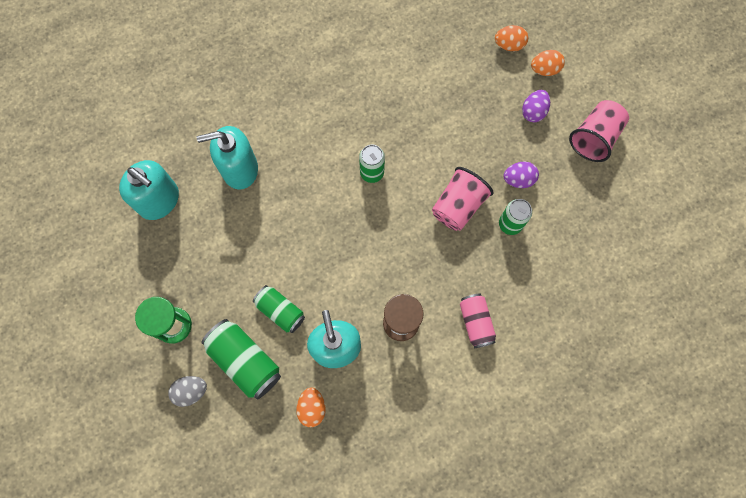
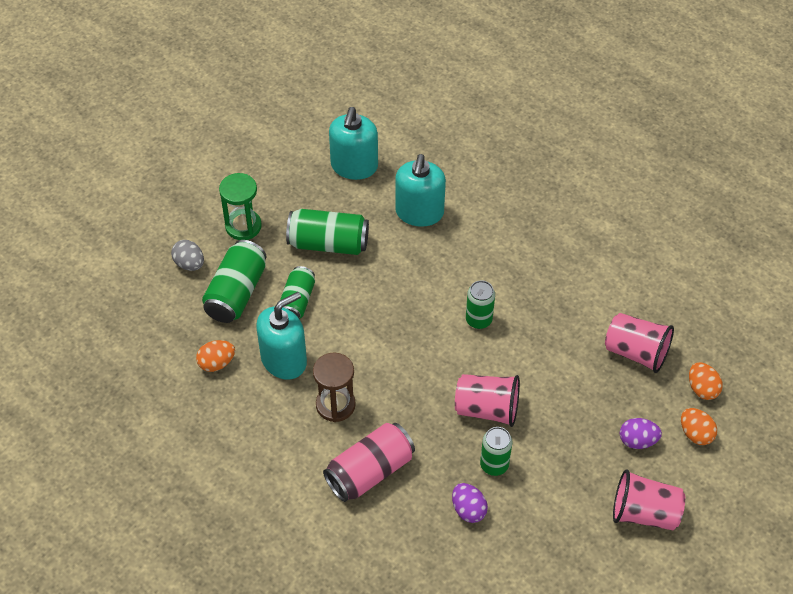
camera: 65 degrees right, 20 degrees down
turquoise soap dispenser [197,126,258,189] -> turquoise soap dispenser turned 135 degrees counterclockwise [395,154,446,227]
pink can [460,294,496,348] -> pink can [323,423,415,502], size x1.53
purple egg [503,162,539,188] -> purple egg moved to [452,483,488,523]
none -> green can [286,209,369,255]
none -> pink cup [605,313,674,373]

